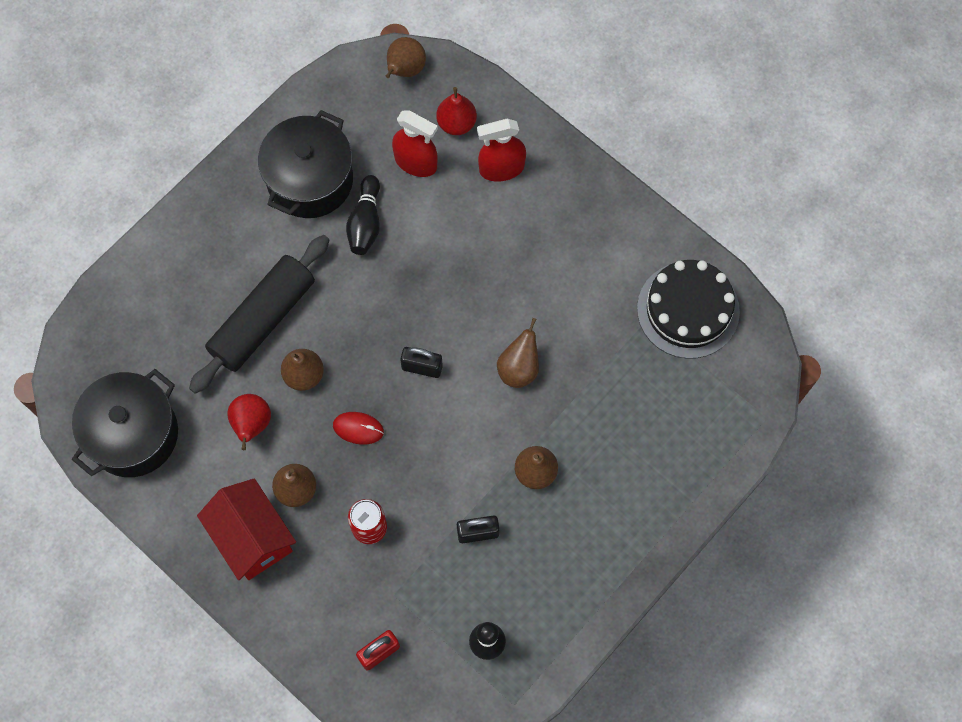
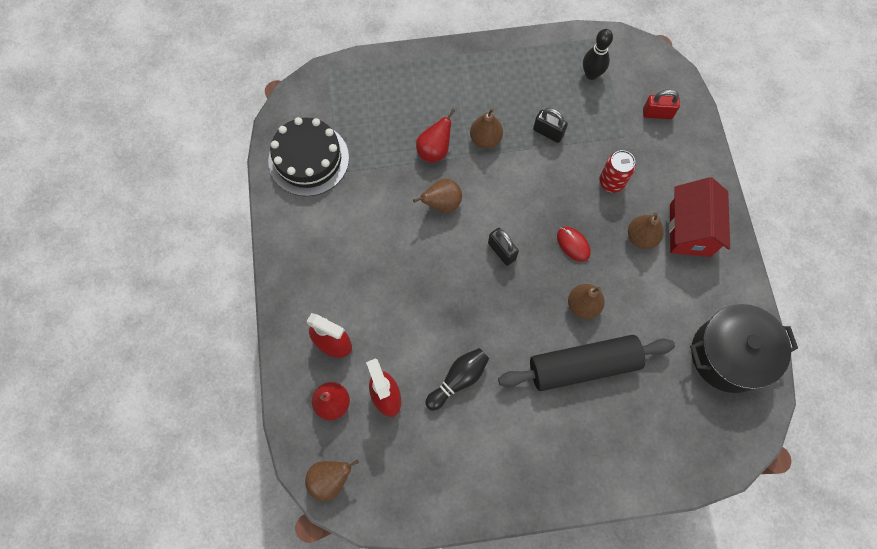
camera: 140 degrees left, 0 degrees up
red pear [227,394,271,450] -> red pear moved to [416,109,455,163]
black pot [258,110,353,218] -> none

